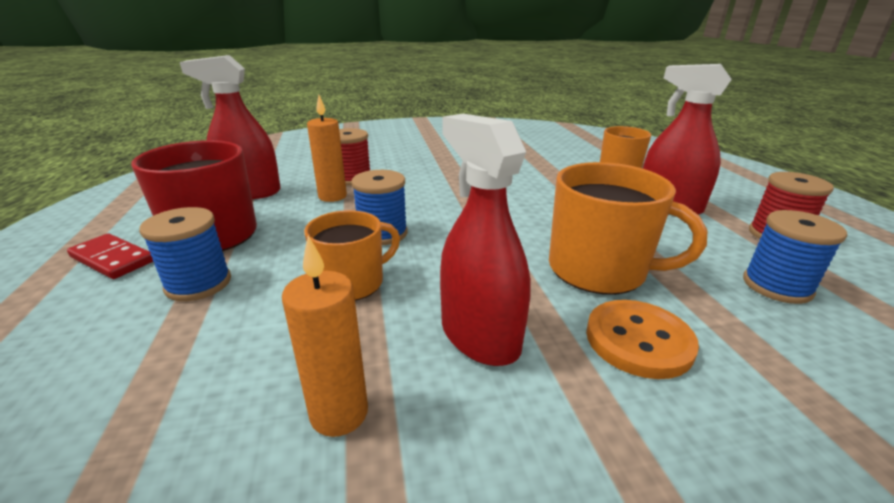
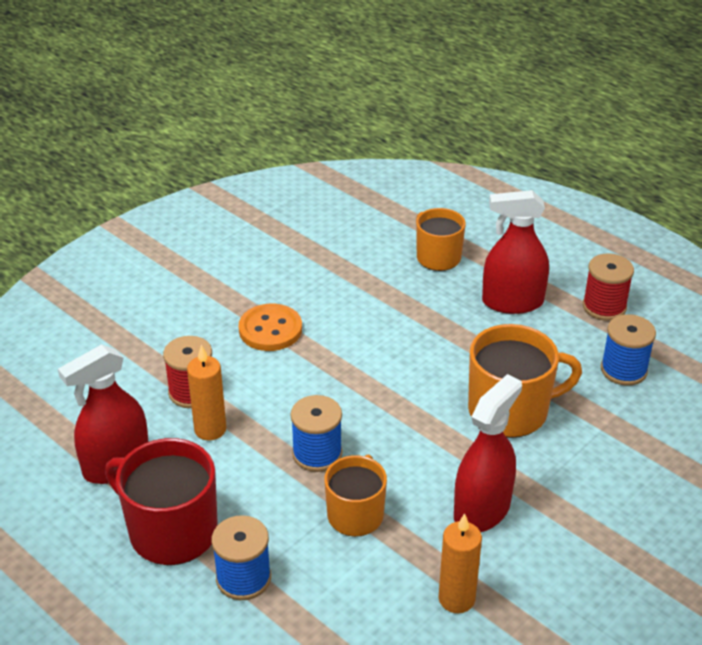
camera: 35 degrees left, 10 degrees up
red domino [67,233,153,279] -> none
red spray bottle [440,114,531,366] -> red spray bottle turned 105 degrees clockwise [454,374,522,532]
orange button [586,300,699,379] -> orange button moved to [239,304,302,351]

